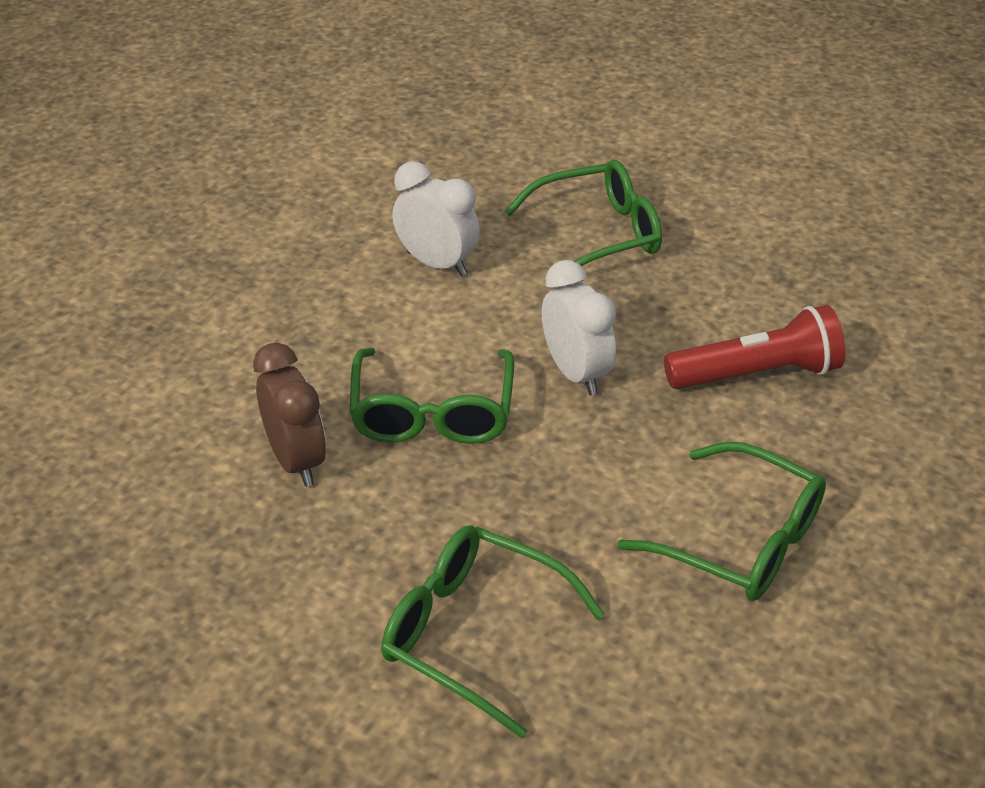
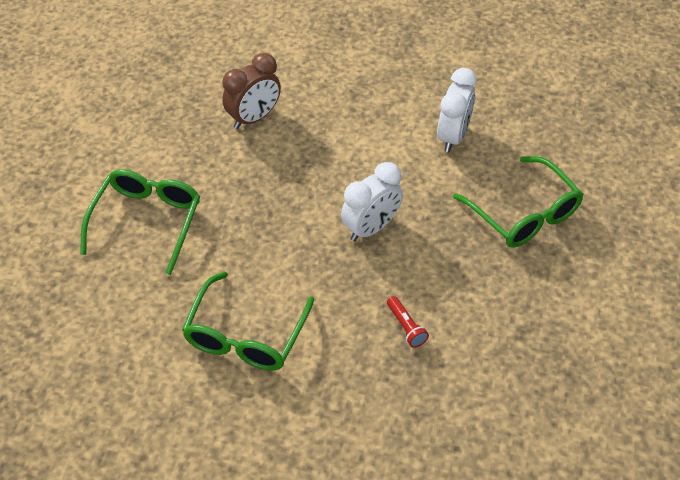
camera: 75 degrees right, 10 degrees up
green glasses [349,348,514,444] -> none
red flashlight [664,305,845,389] -> red flashlight [387,296,429,347], size x0.47

